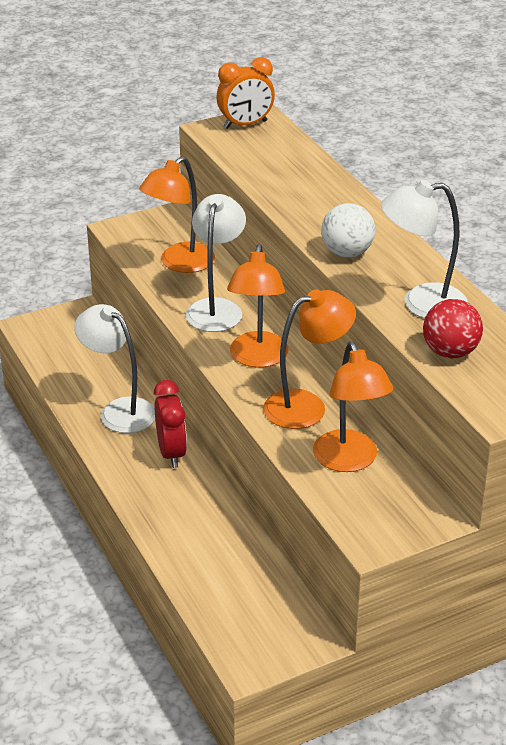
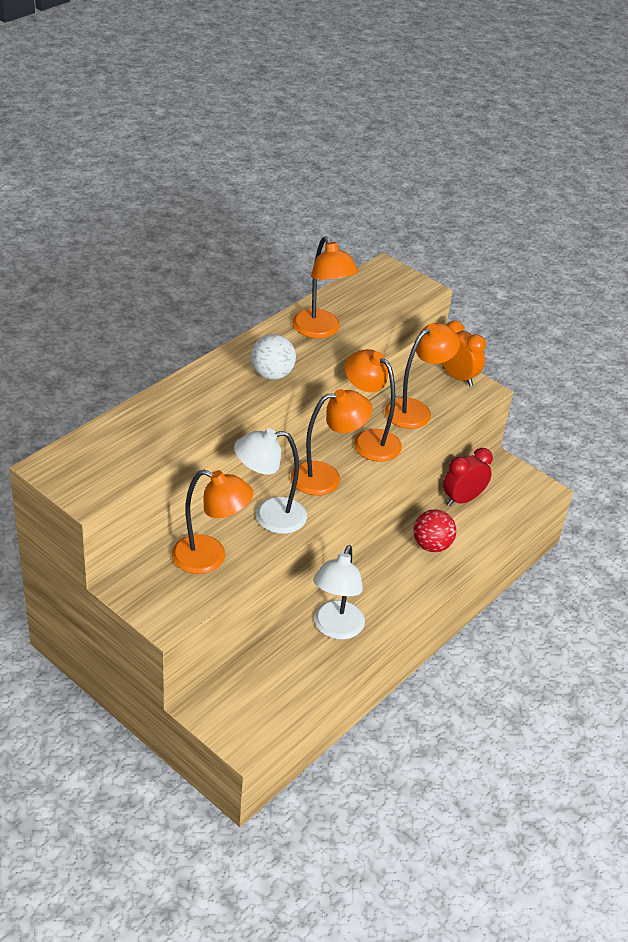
camera: 115 degrees left, 5 degrees up
red clock [154,380,187,468] -> red clock moved to [443,448,493,506]
orange clock [216,57,275,129] -> orange clock moved to [442,320,486,386]
white lamp [381,180,468,319] -> orange lamp [292,236,358,338]
red ball [423,299,483,358] -> red ball moved to [414,510,456,552]

